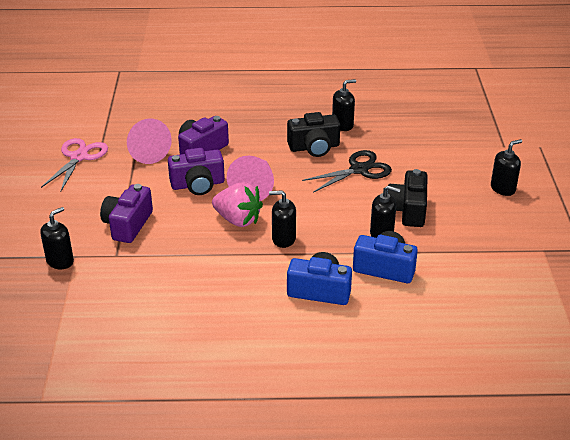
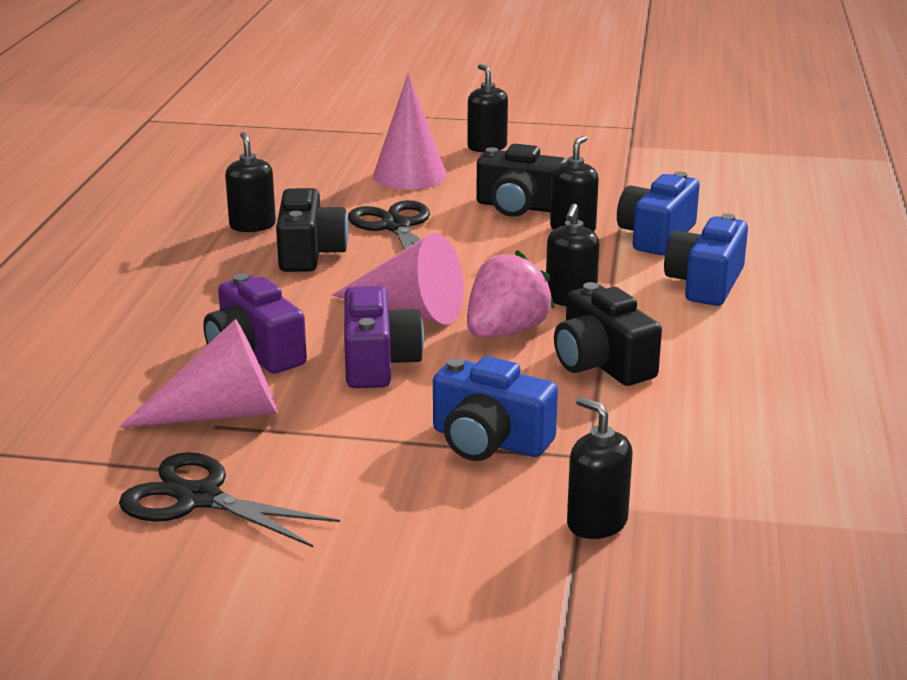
camera: 80 degrees left, 10 degrees down
pink scissors [41,138,108,192] -> black scissors [119,452,340,547]
purple camera [100,184,153,243] -> blue camera [433,356,558,461]
none -> pink cone [373,73,447,190]
none -> black camera [554,282,662,386]

